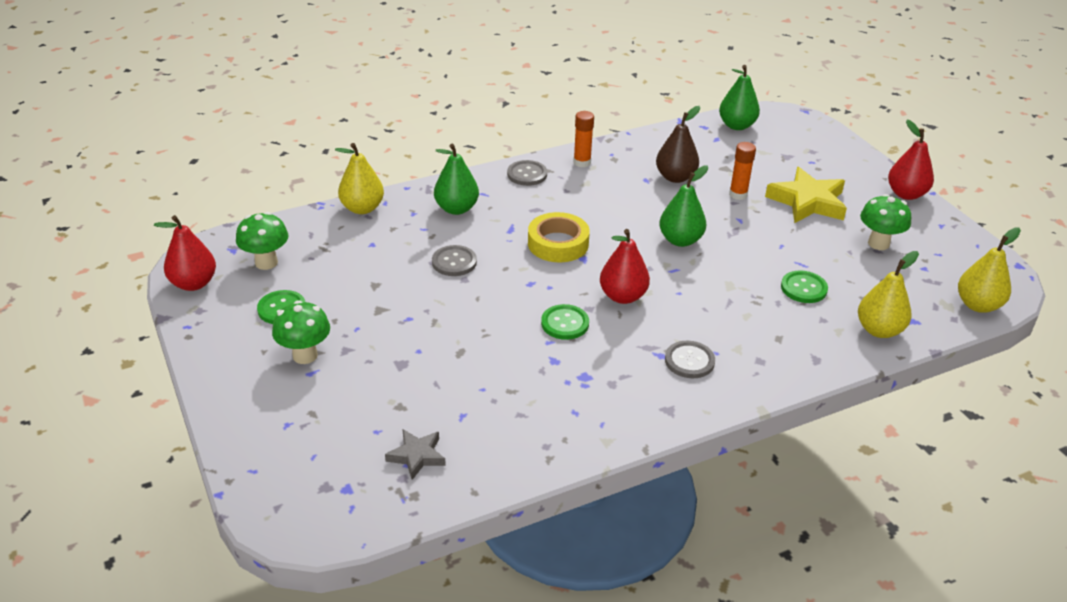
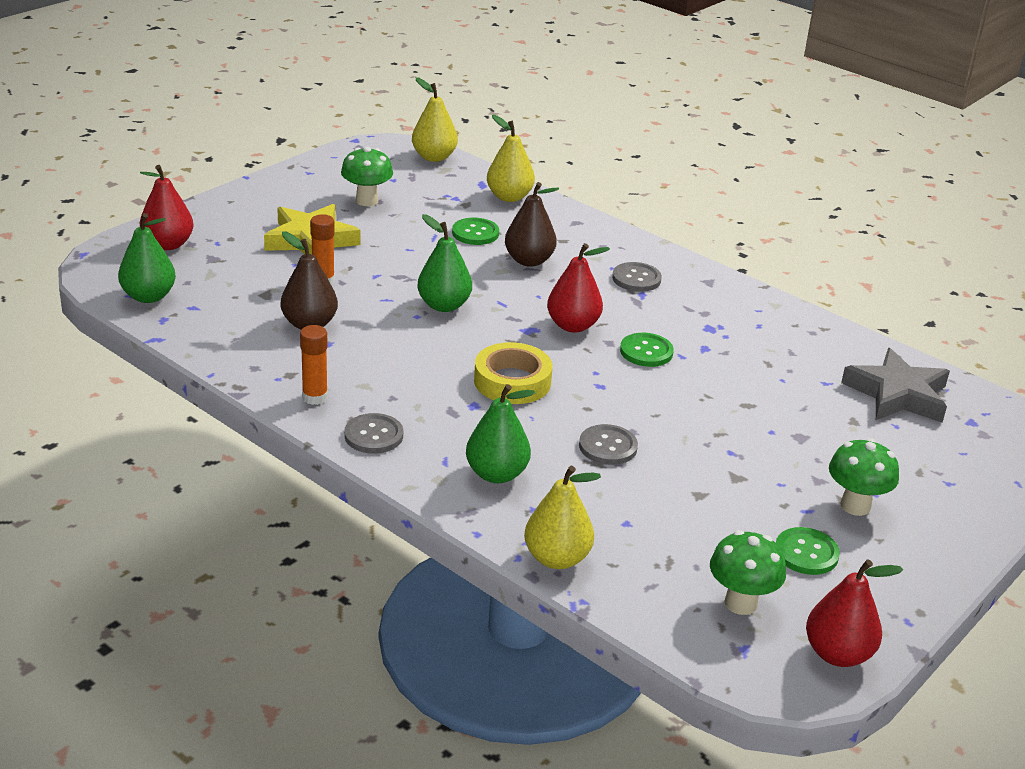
camera: 115 degrees left, 5 degrees down
grey star [385,429,446,480] -> grey star [841,348,950,423], size x1.81
red pear [888,120,934,200] -> red pear moved to [140,165,194,250]
none -> brown pear [505,182,559,267]

